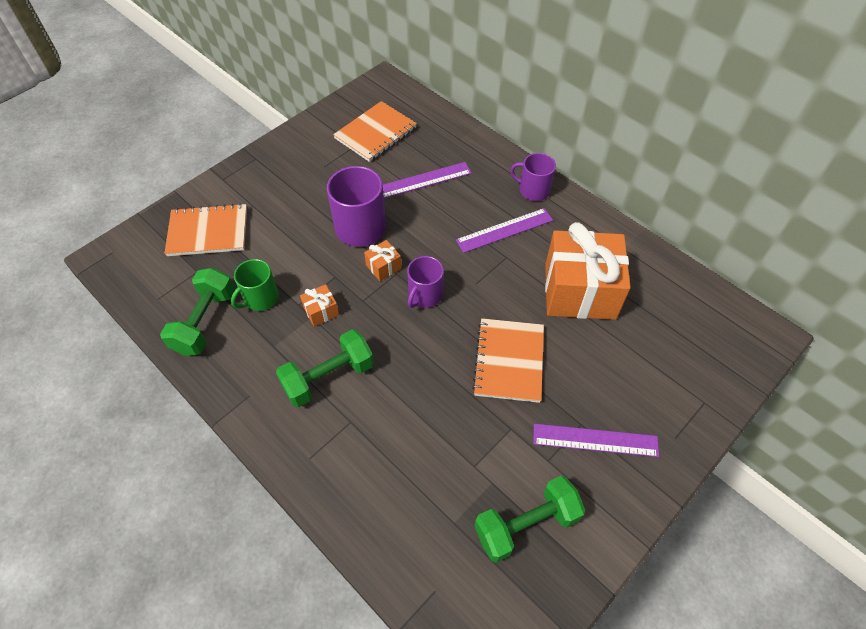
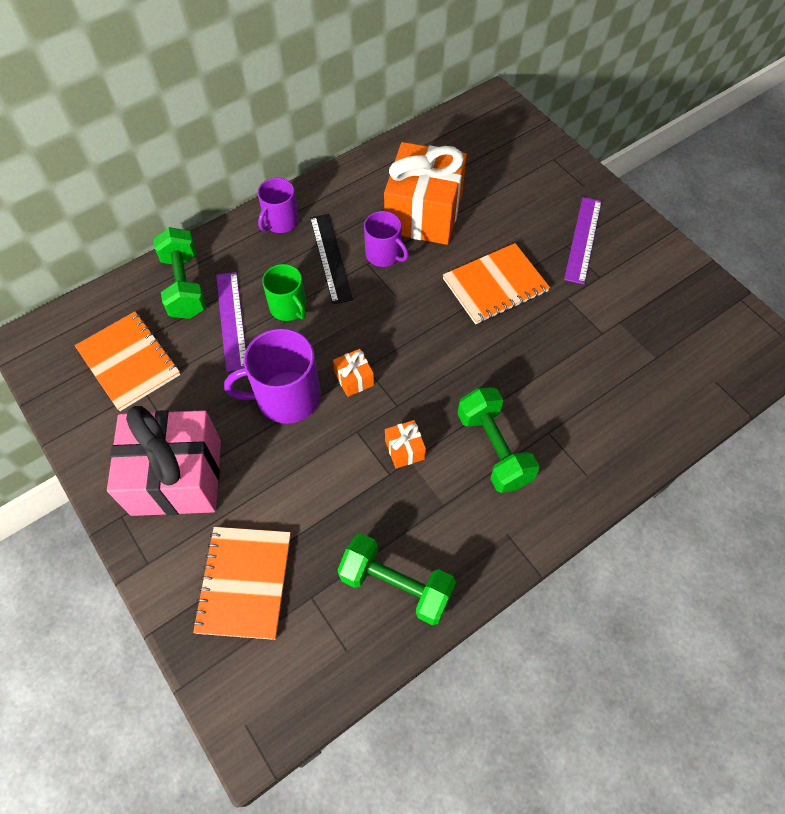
camera: 80 degrees left, 5 degrees up
green mug [231,259,279,311] -> green mug moved to [262,264,306,321]
purple mug [407,256,444,308] -> purple mug moved to [364,211,409,267]
purple ruler [456,208,553,253] -> black ruler [310,214,353,304]
orange notebook [472,318,544,403] -> orange notebook turned 45 degrees counterclockwise [443,243,550,324]
green dumbbell [474,476,585,563] -> green dumbbell moved to [153,227,206,319]
none -> pink gift [107,406,221,516]

